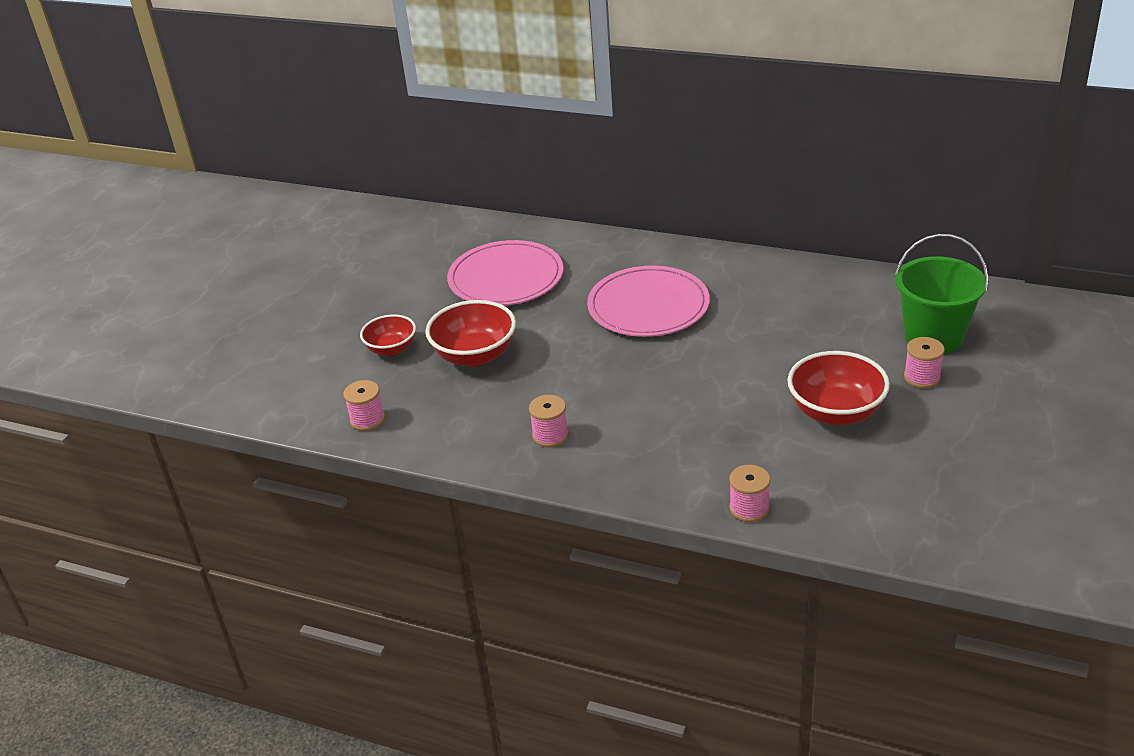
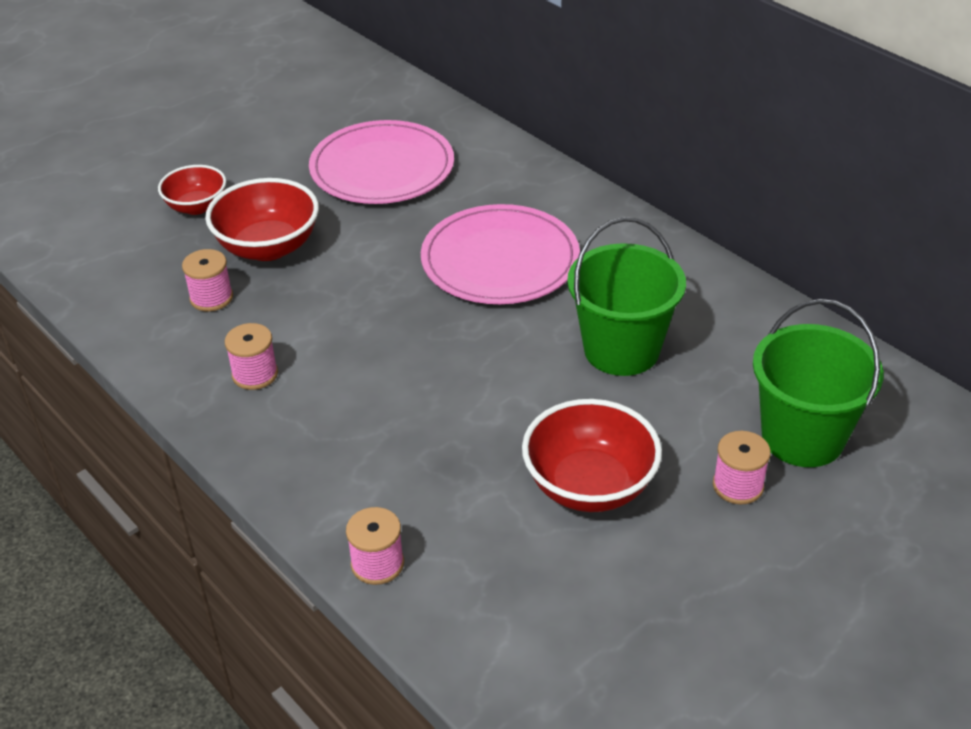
camera: 25 degrees right, 5 degrees up
pink spool [343,380,385,431] -> pink spool moved to [182,249,233,311]
none -> green bucket [567,217,686,376]

